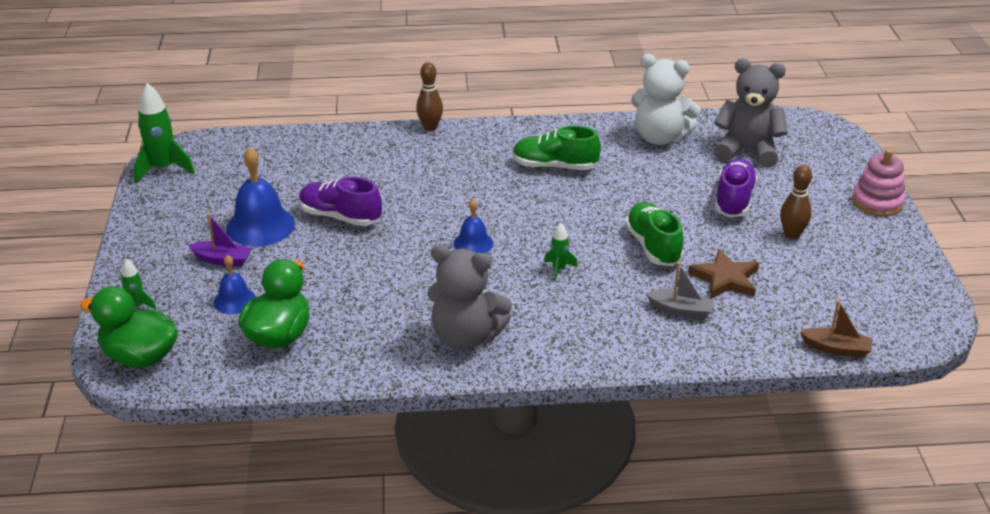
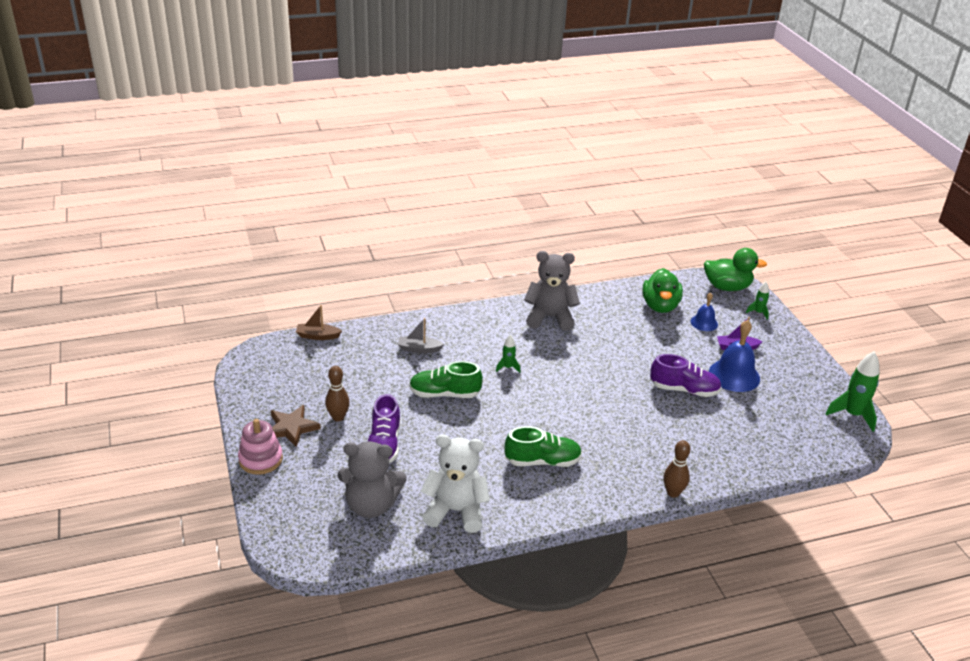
camera: 165 degrees right, 0 degrees up
blue bell [454,199,493,253] -> none
green shoe [625,202,684,266] -> green shoe turned 120 degrees clockwise [409,361,483,398]
brown star [688,249,759,299] -> brown star moved to [271,405,321,447]

